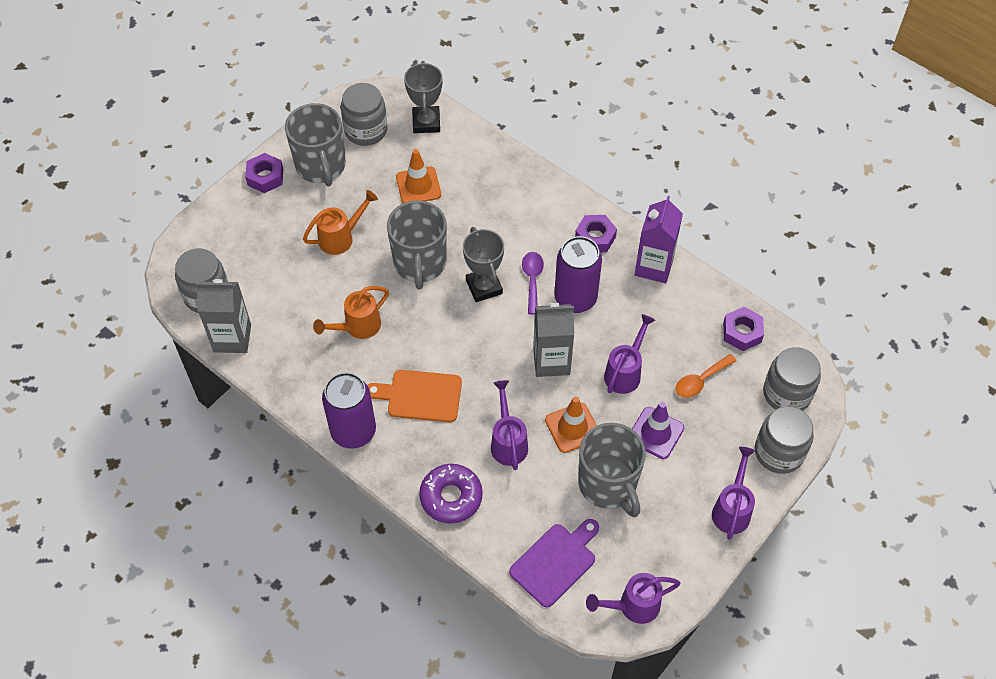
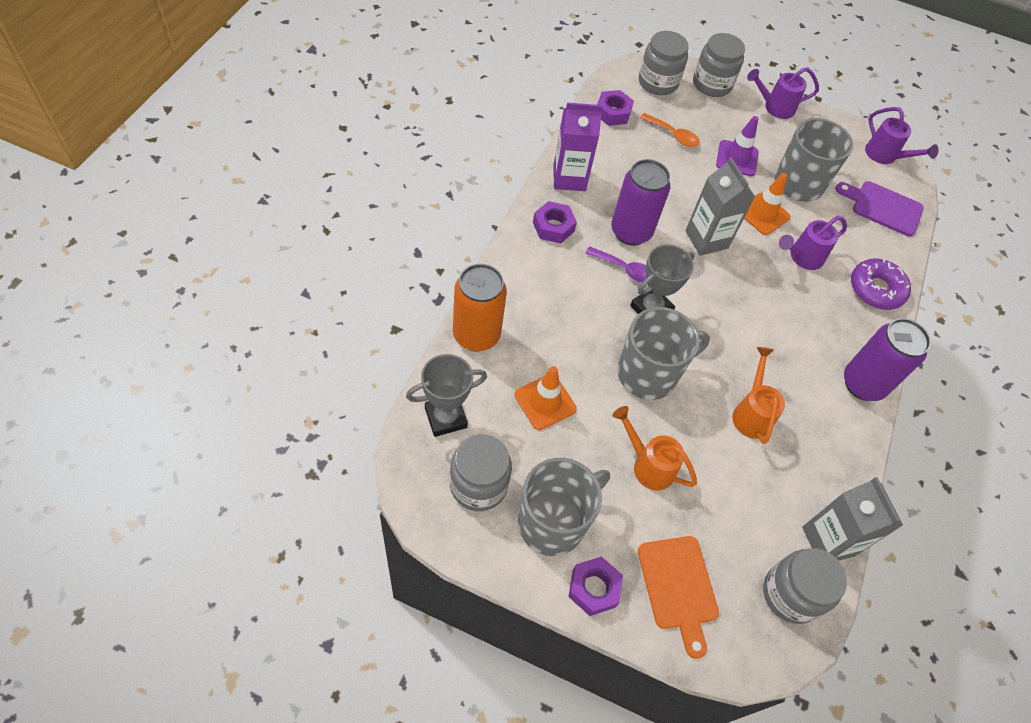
camera: 115 degrees left, 0 degrees up
orange watering can [313,286,389,339] -> orange watering can turned 120 degrees counterclockwise [732,347,785,444]
orange cutting board [367,370,462,422] -> orange cutting board moved to [638,536,719,659]
purple spoon [522,252,544,315] -> purple spoon turned 135 degrees counterclockwise [585,246,646,283]
purple watering can [604,314,655,394] -> none
none -> orange can [453,264,507,351]

